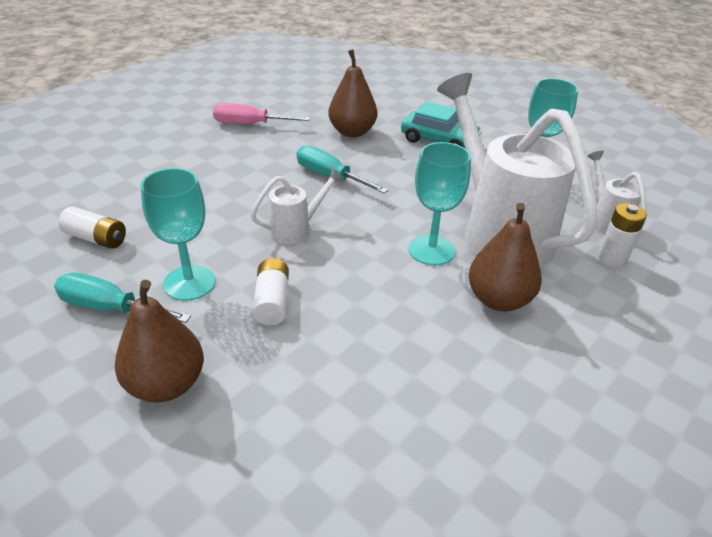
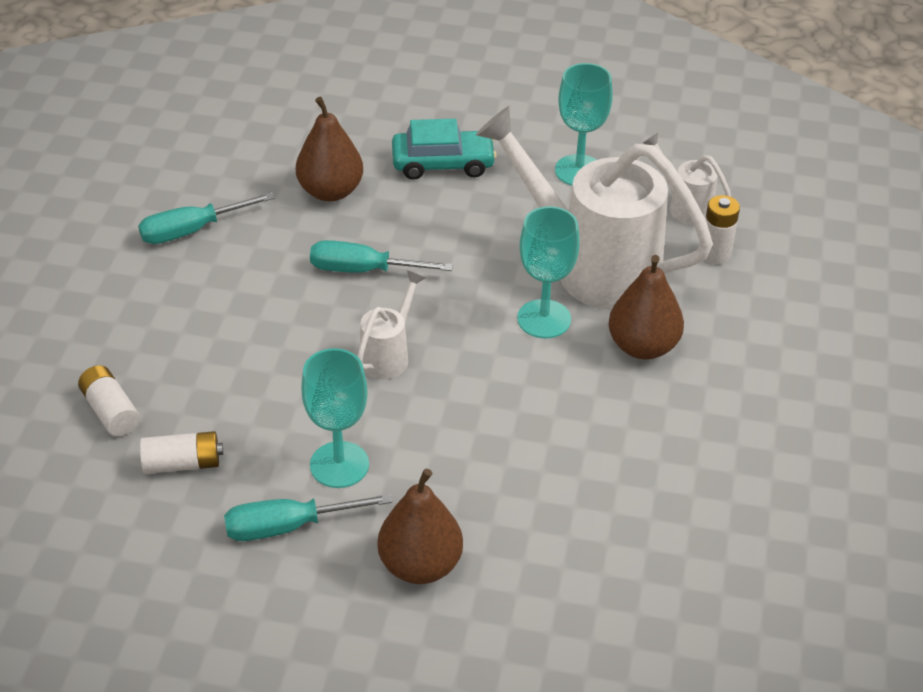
camera: 30 degrees left, 5 degrees up
pink screwdriver [213,103,310,124] -> turquoise screwdriver [138,193,275,244]
white battery [253,258,289,325] -> white battery moved to [78,365,140,436]

